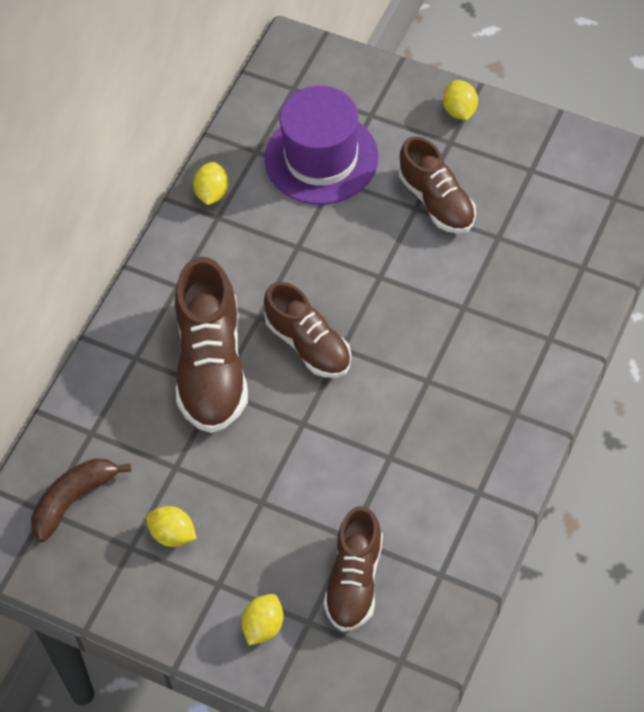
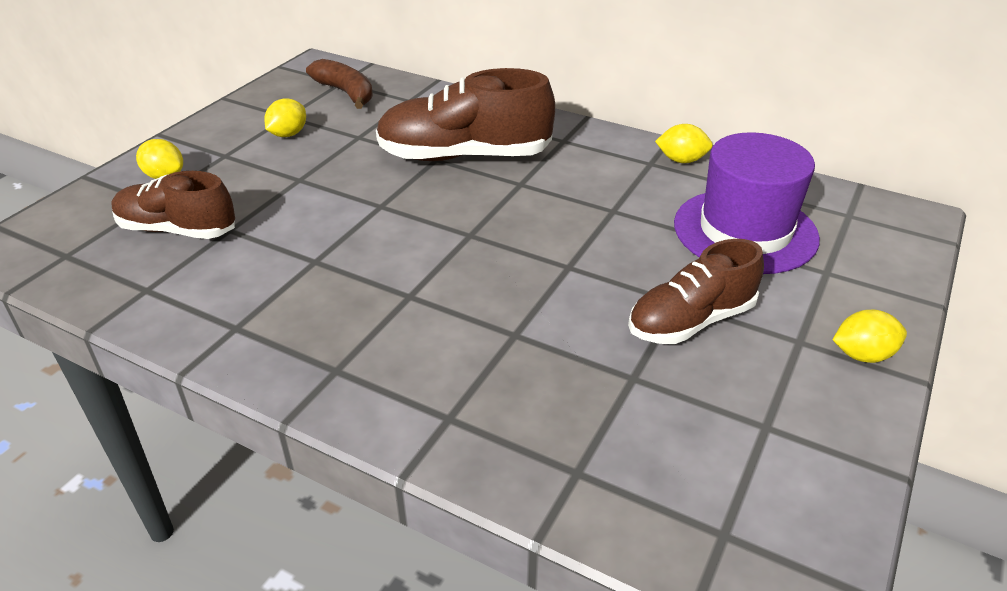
camera: 90 degrees right, 20 degrees down
brown shoe [264,282,351,378] -> none

